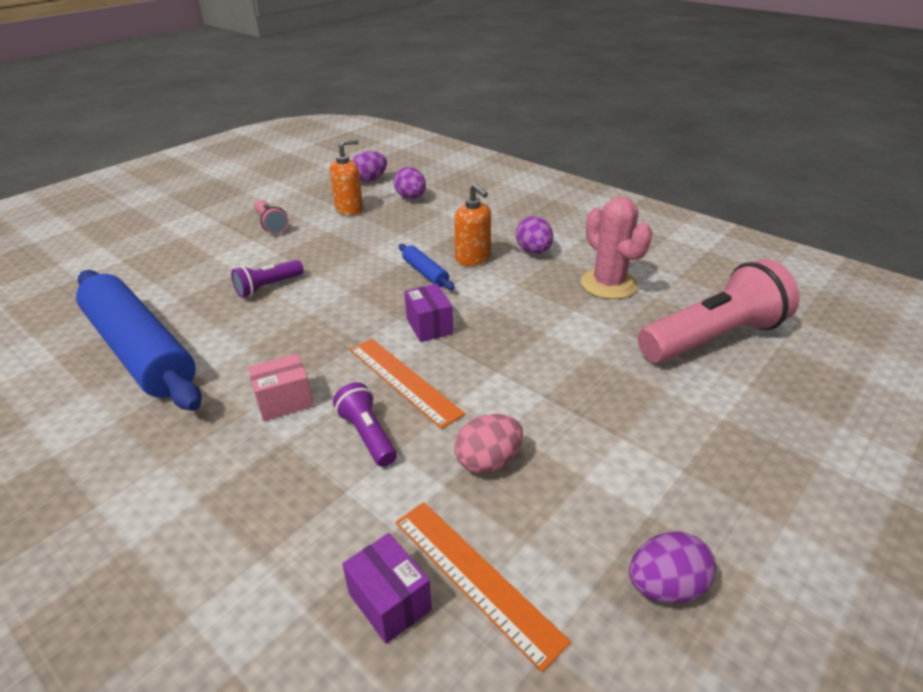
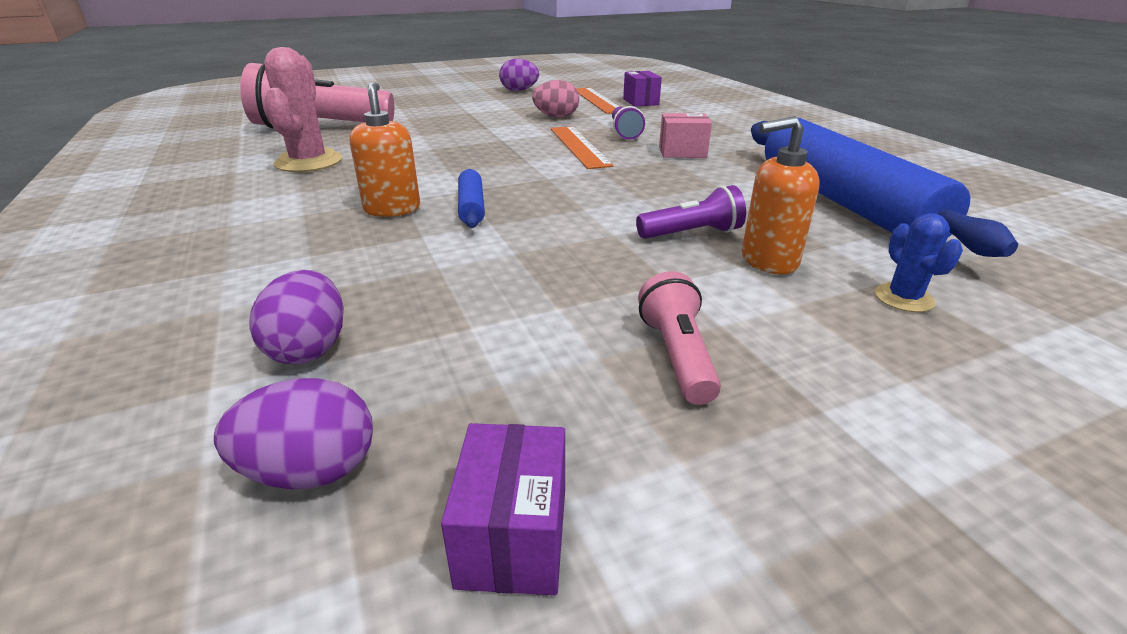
camera: 155 degrees left, 5 degrees down
orange soap dispenser [330,139,363,216] -> orange soap dispenser moved to [742,116,820,274]
purple box [404,284,453,342] -> purple box moved to [441,423,565,595]
purple egg [516,216,553,254] -> none
none -> blue cactus [875,213,963,312]

